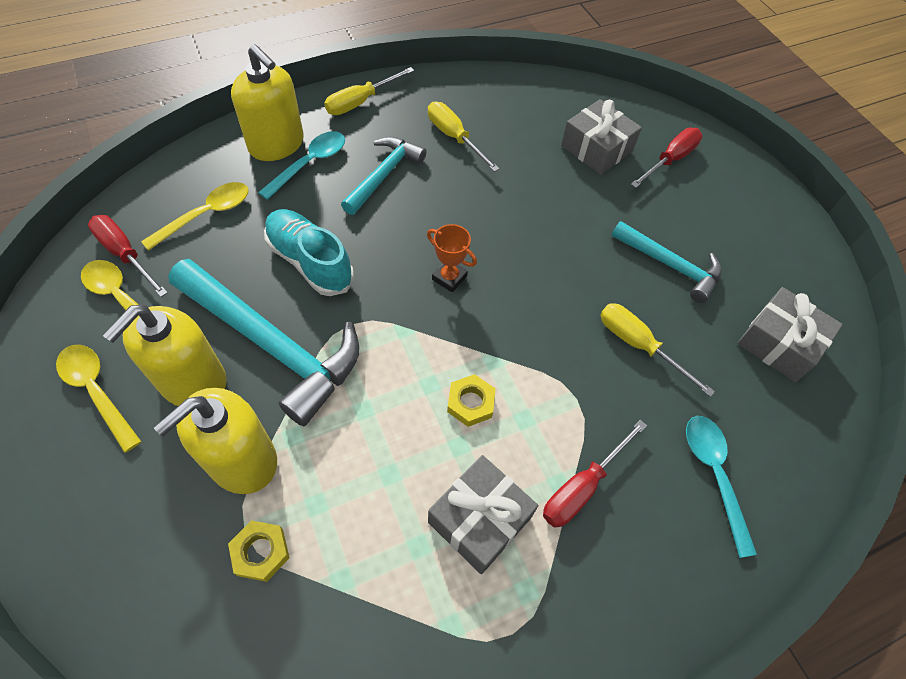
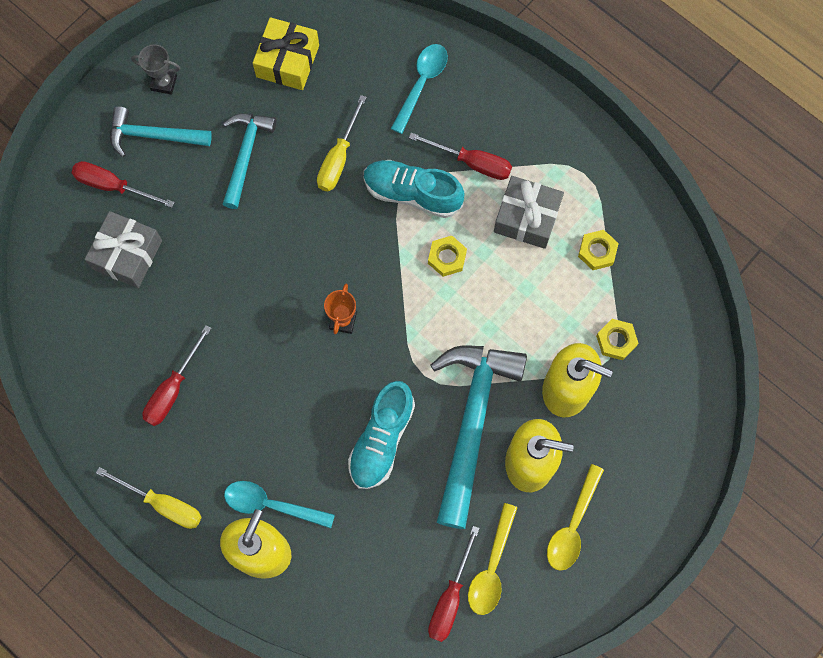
camera: 110 degrees left, 15 degrees up
yellow spoon [141,182,249,251] -> none
turquoise hammer [341,137,427,215] -> turquoise hammer moved to [110,106,212,157]
yellow screwdriver [428,102,500,172] -> red screwdriver [142,325,212,426]
turquoise spoon [686,416,757,558] -> turquoise spoon turned 150 degrees clockwise [391,44,448,134]
grey gift [737,287,843,382] -> yellow gift [253,17,319,90]
none -> grey trophy [131,44,181,95]
none -> turquoise shoe [364,160,465,218]
none -> yellow nut [578,230,619,270]

